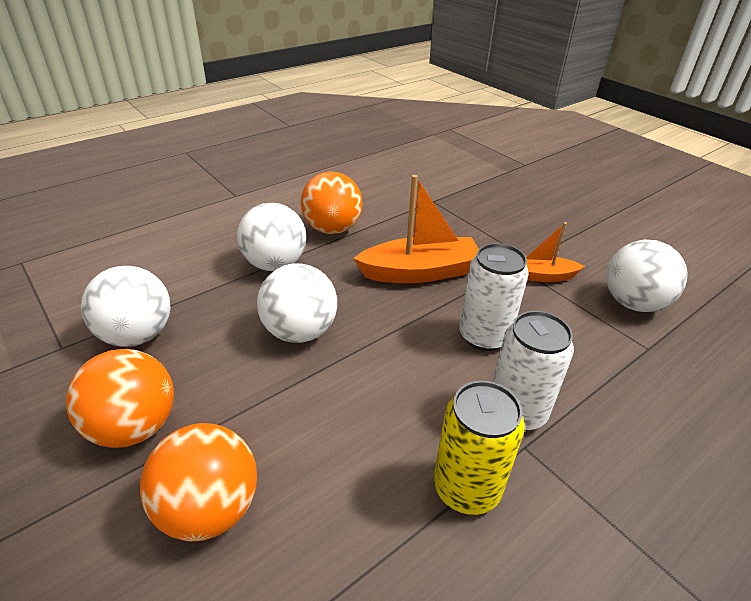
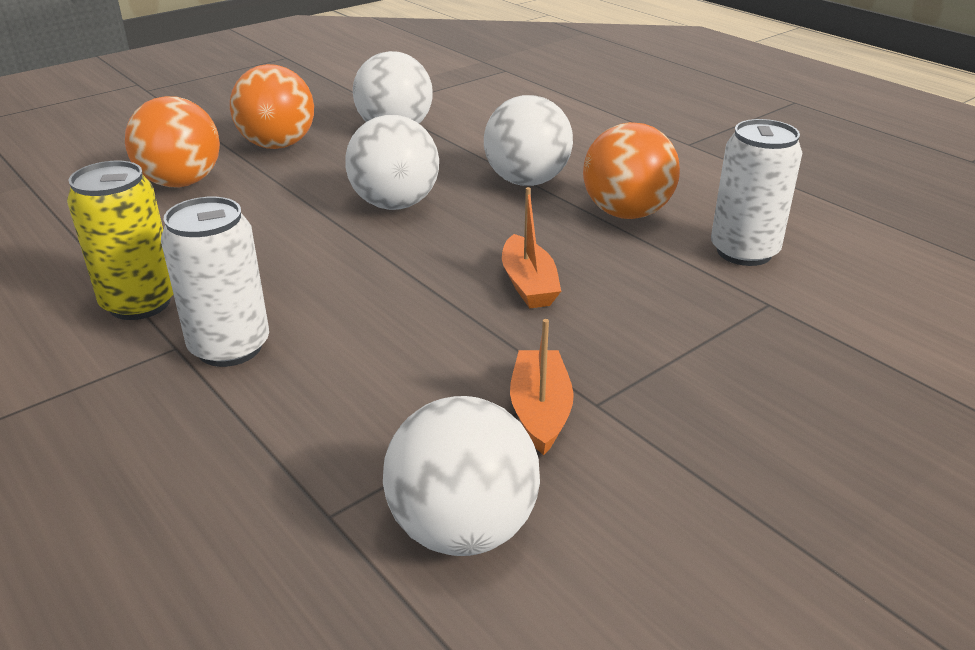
camera: 90 degrees right, 5 degrees down
orange boat [353,175,478,283] -> orange boat [502,187,561,308], size x0.59
white can [459,243,529,351] -> white can moved to [711,119,802,266]

